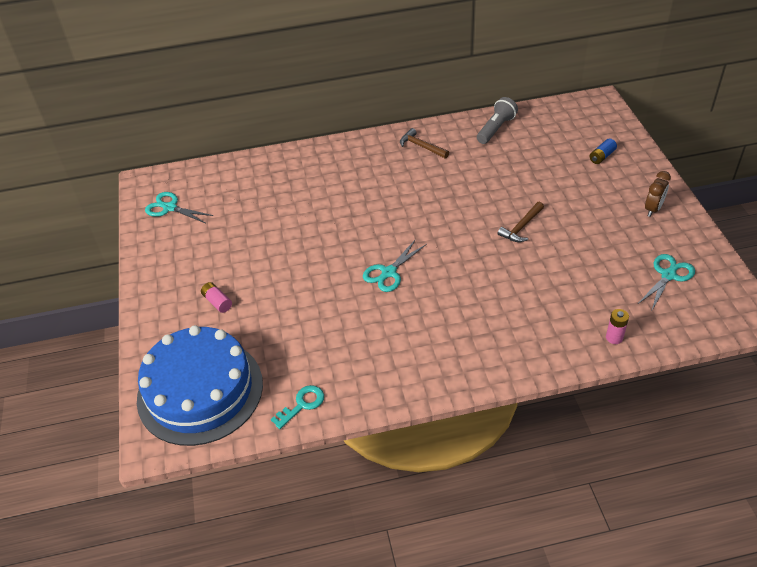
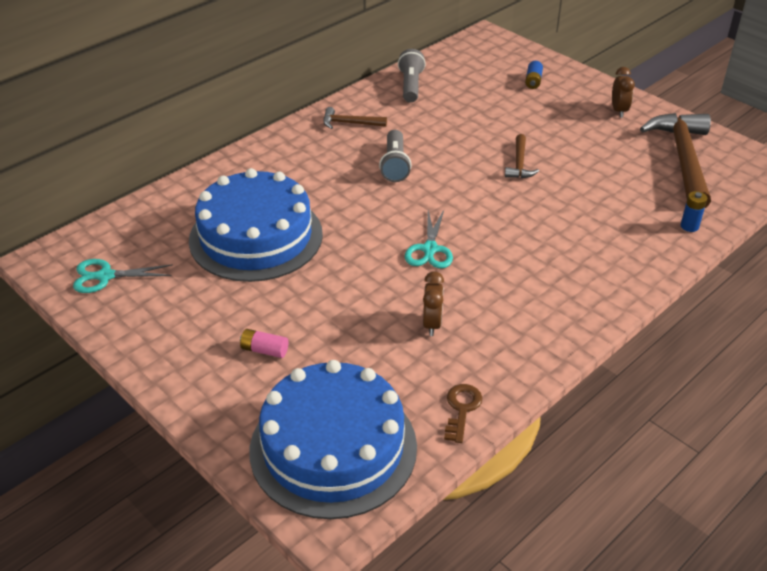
camera: 35 degrees left, 5 degrees down
turquoise key [271,385,324,429] -> brown key [444,384,482,443]
pink battery [606,309,629,344] -> blue battery [681,191,707,232]
turquoise scissors [638,254,695,310] -> brown hammer [640,113,711,208]
none -> blue cake [189,168,323,282]
none -> grey flashlight [379,130,411,182]
none -> brown clock [423,271,444,336]

